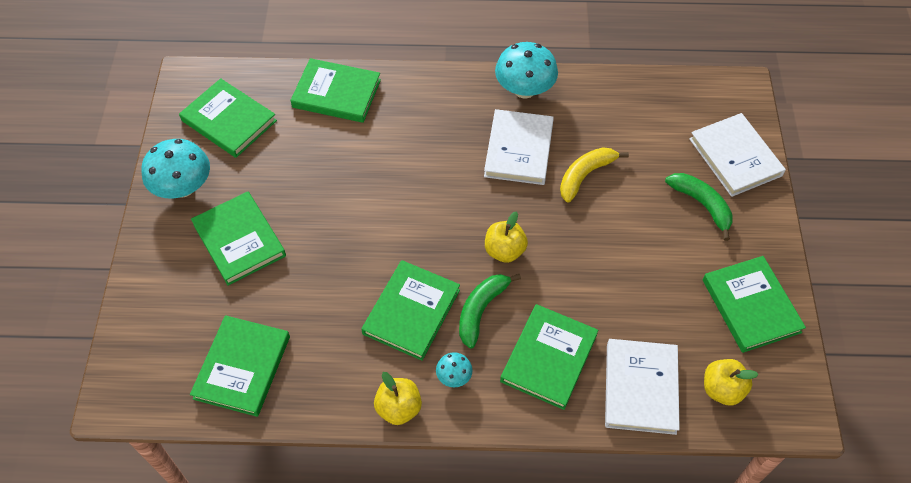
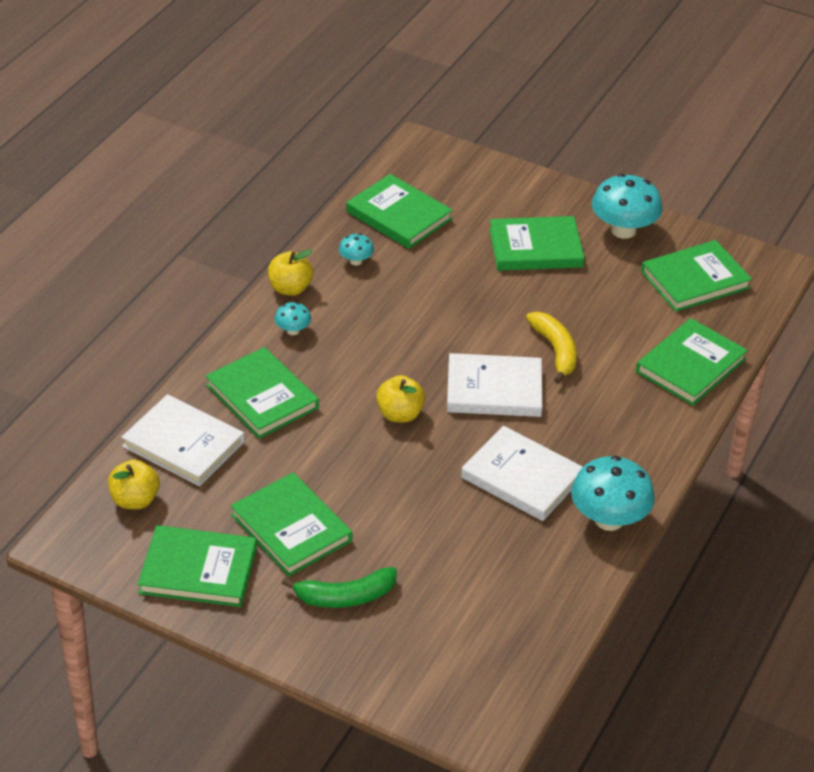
camera: 115 degrees right, 15 degrees down
green book [361,260,460,361] -> green book moved to [230,472,352,576]
green banana [459,274,521,348] -> none
yellow banana [560,147,629,203] -> yellow banana moved to [526,312,577,384]
white book [689,113,786,197] -> white book moved to [447,353,542,417]
none -> turquoise mushroom [339,234,374,266]

